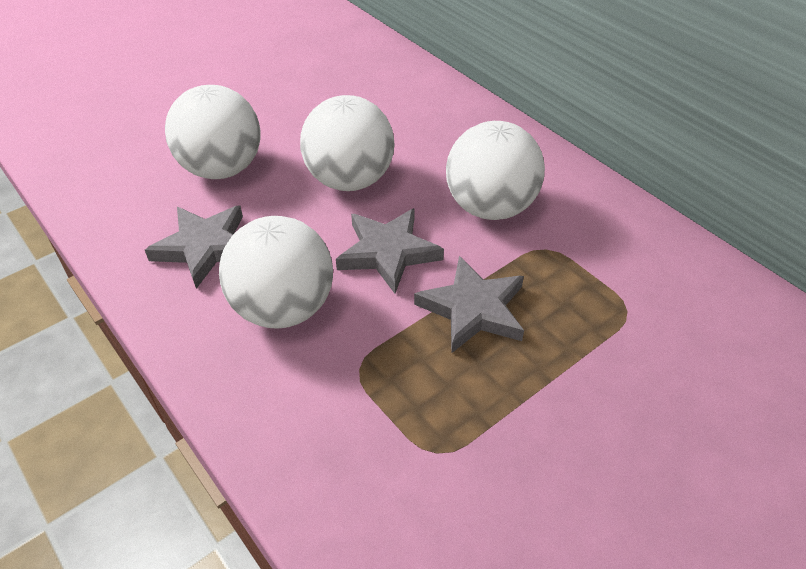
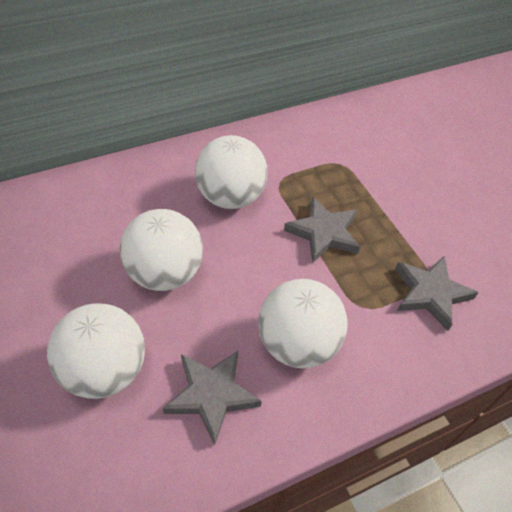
camera: 80 degrees left, 5 degrees up
grey star [336,208,444,293] -> grey star moved to [395,256,479,331]

